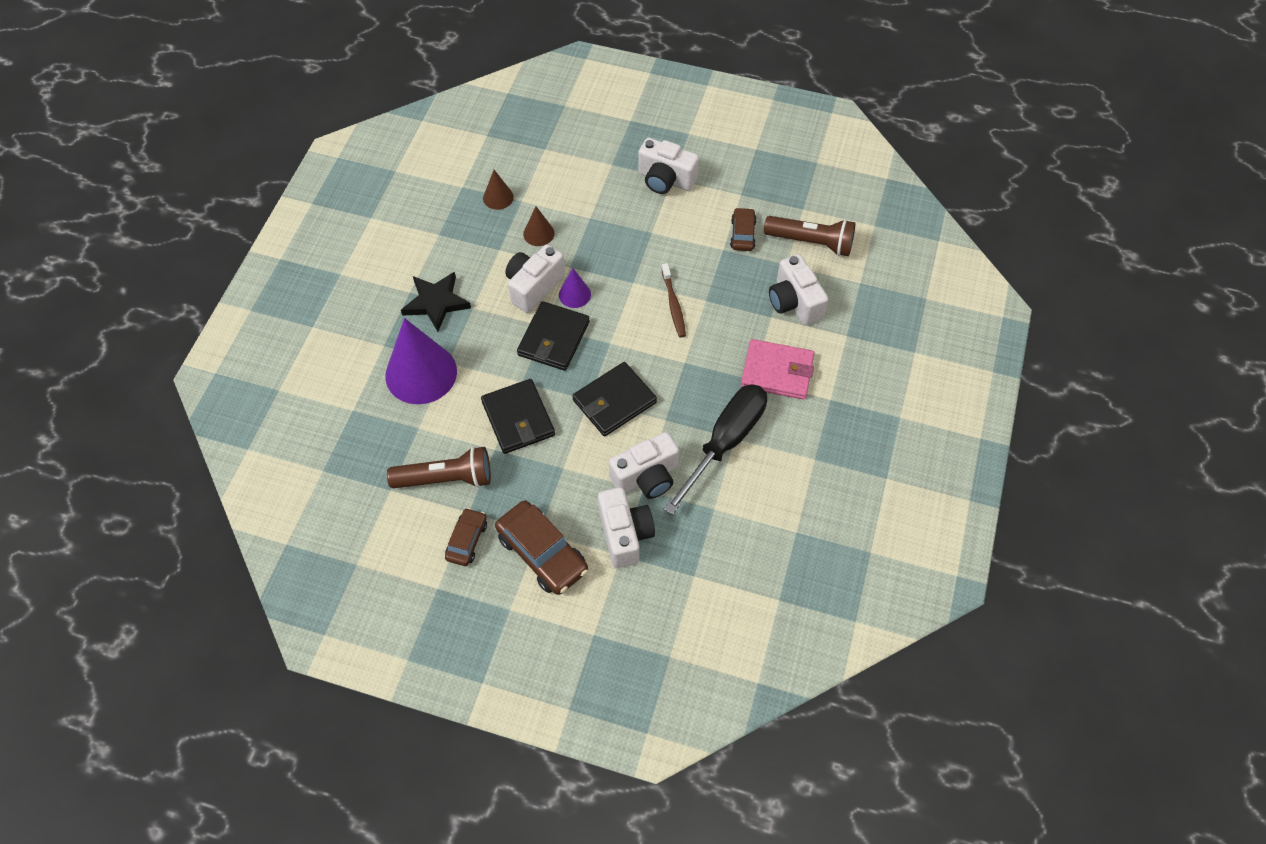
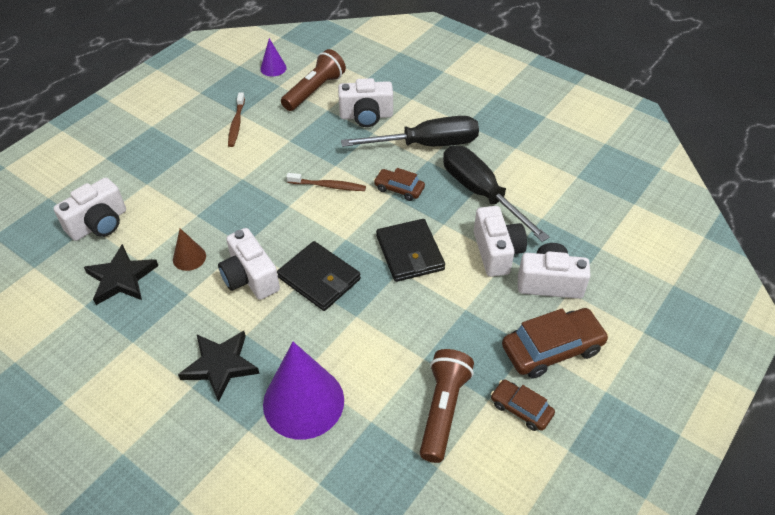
camera: 70 degrees left, 10 degrees down
black wallet [481,379,555,454] -> none
brown cone [483,170,514,210] -> black star [84,244,158,305]
purple cone [559,269,591,308] -> purple cone moved to [260,38,287,76]
white camera [638,138,699,194] -> white camera moved to [53,177,126,241]
brown car [730,207,757,251] -> brown car moved to [374,168,425,201]
pink wallet [741,339,814,400] -> black screwdriver [341,116,479,147]
none -> brown toothbrush [228,92,245,147]

